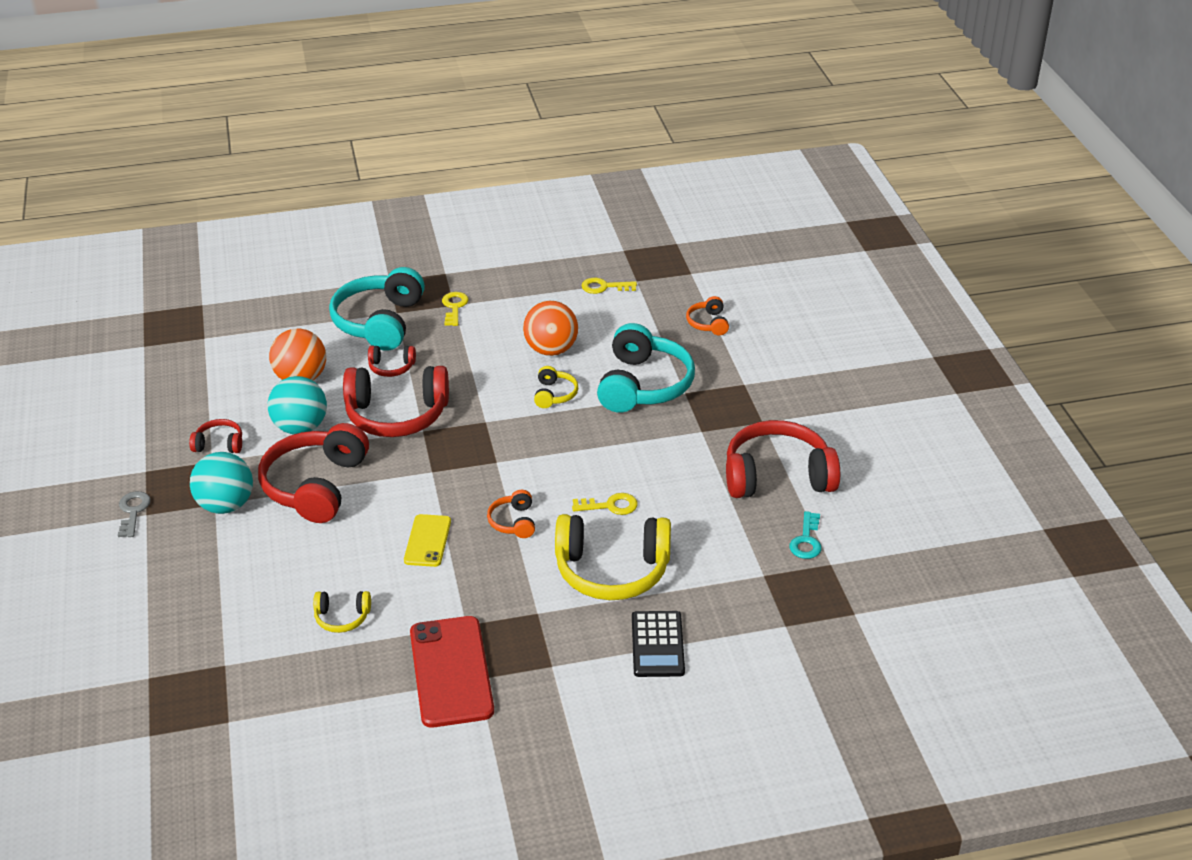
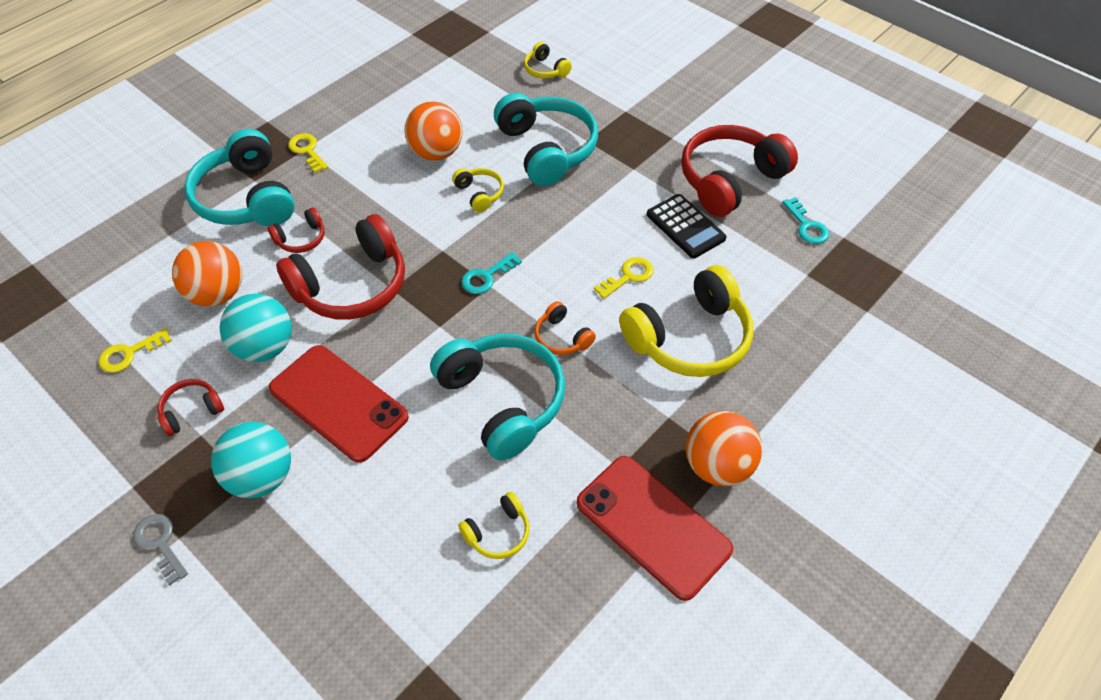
camera: 35 degrees left, 15 degrees up
red headphones [258,423,369,523] -> red phone [269,345,409,463]
yellow phone [404,514,451,567] -> turquoise headphones [430,333,565,461]
yellow key [582,278,637,294] -> yellow key moved to [98,328,172,373]
black calculator [632,611,685,677] -> black calculator moved to [647,194,727,258]
orange headphones [686,296,729,335] -> yellow headphones [524,42,572,79]
none -> turquoise key [461,252,522,294]
none -> orange ball [686,411,762,486]

